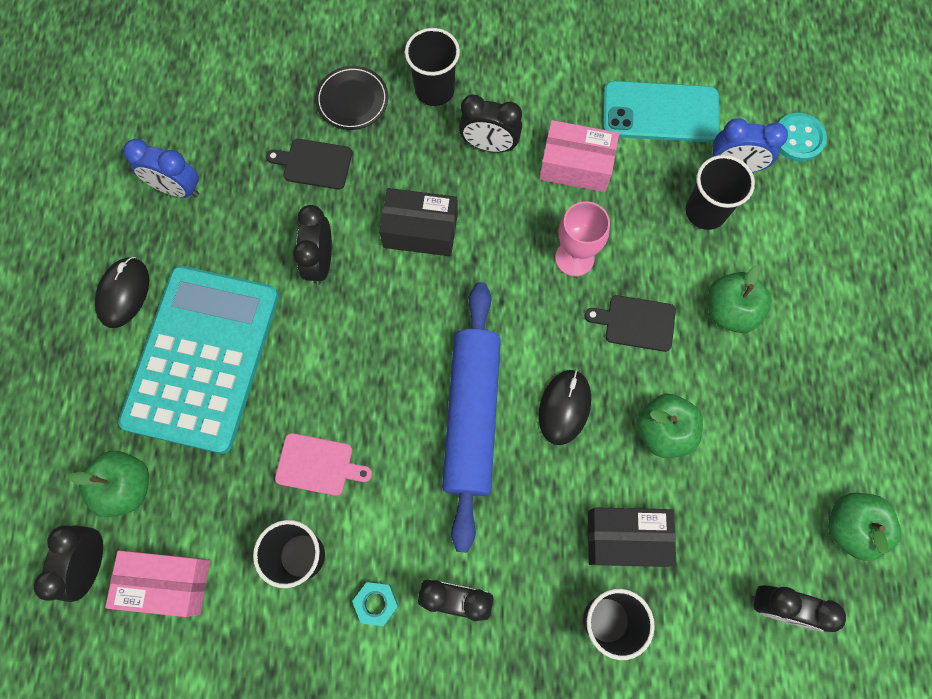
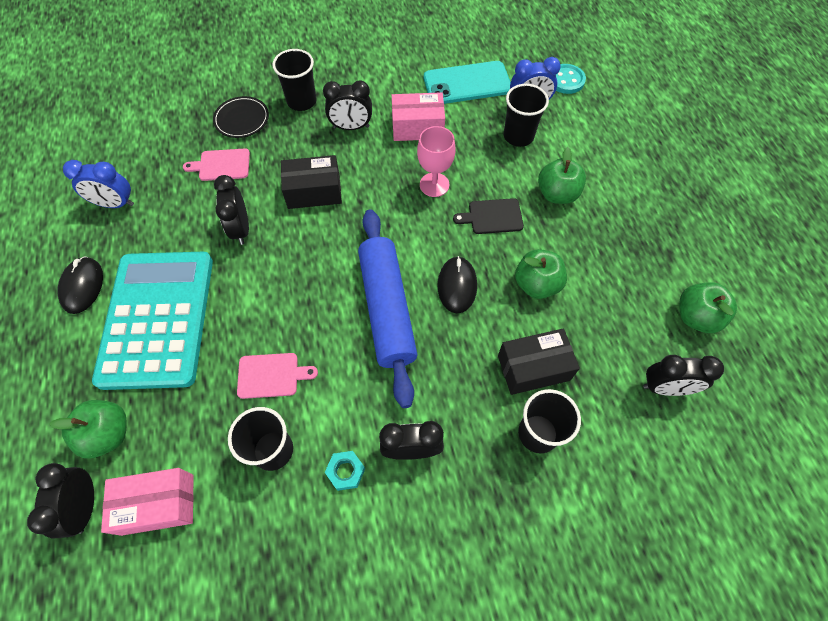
camera: 15 degrees left, 10 degrees down
black cutting board [266,139,352,189] -> pink cutting board [183,148,250,181]

